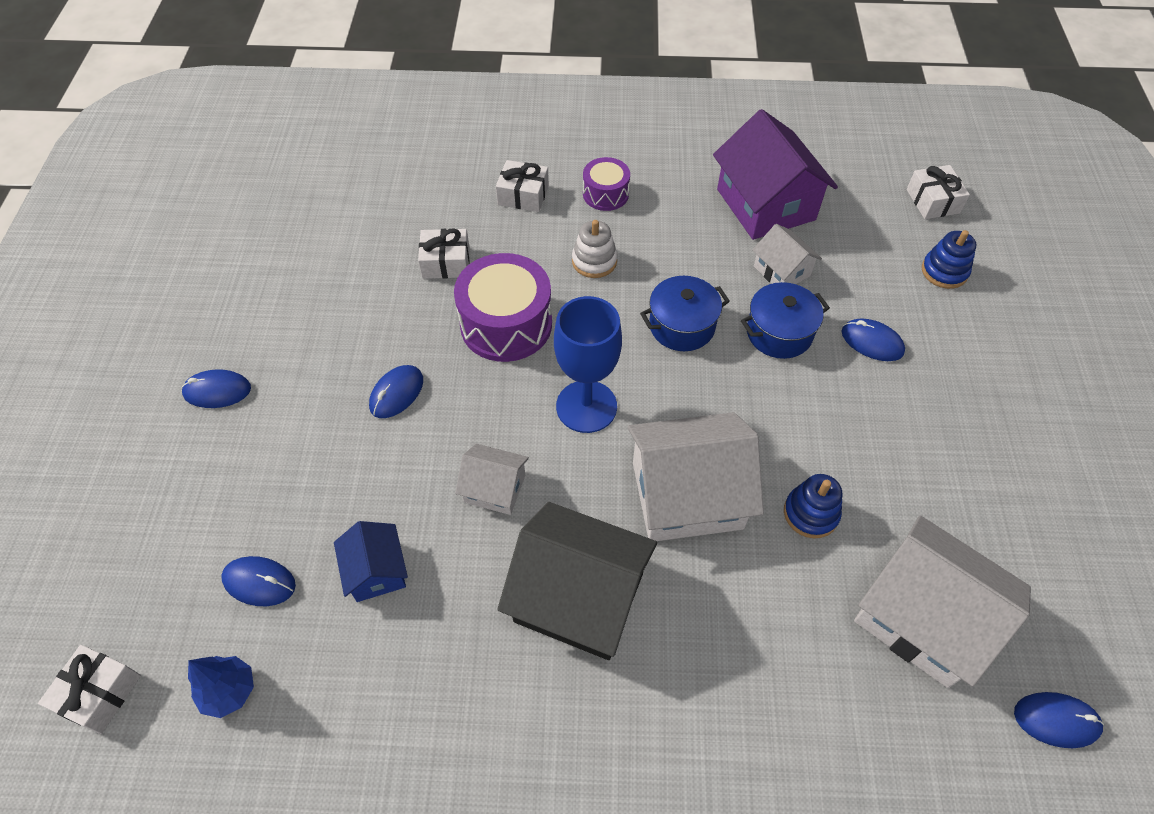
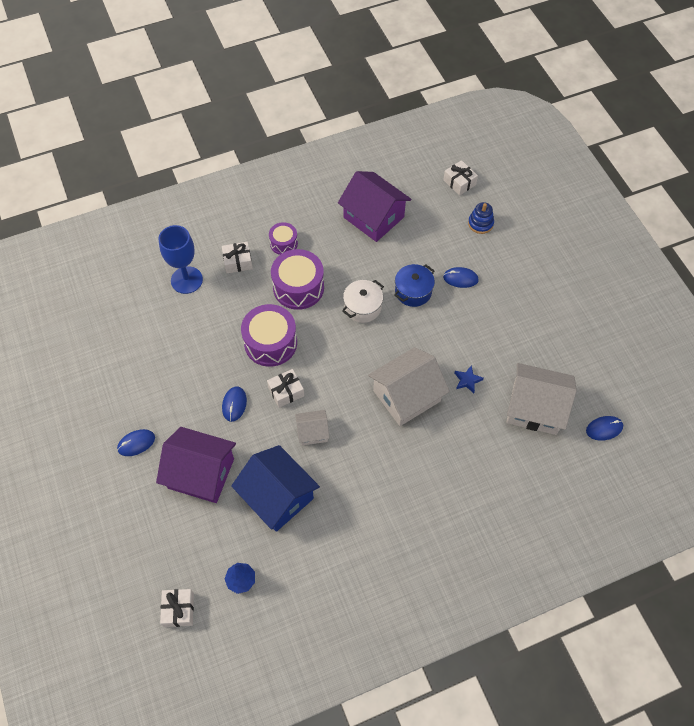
camera: 25 degrees left, 5 degrees up
blue mouse [221,556,296,606] -> none
blue house [334,521,408,602] -> blue house [231,445,320,532], size x1.92
white gift [418,228,470,279] -> white gift moved to [267,369,304,408]
black house [497,502,657,660] -> none
blue goblet [554,296,622,433] -> blue goblet moved to [159,225,203,294]
white stacking toy [572,220,618,278] -> purple drum [271,249,324,310]
blue pot [640,276,730,351] -> white pot [342,280,384,323]
white house [752,224,822,284] -> none
blue stacking toy [784,474,842,538] -> blue star [454,365,483,393]
none -> purple house [156,427,236,503]

